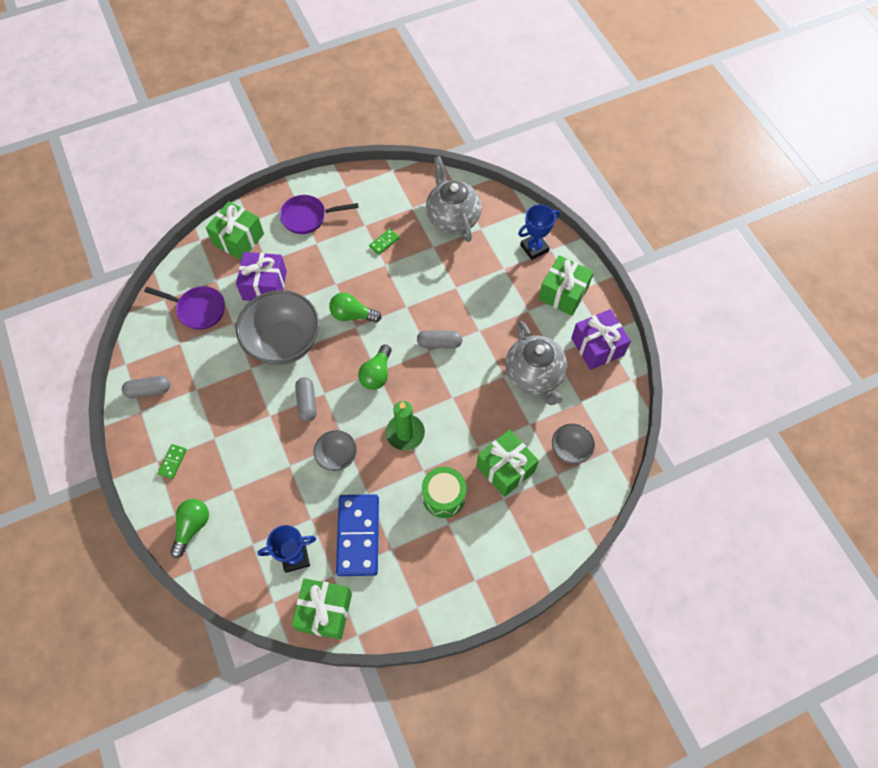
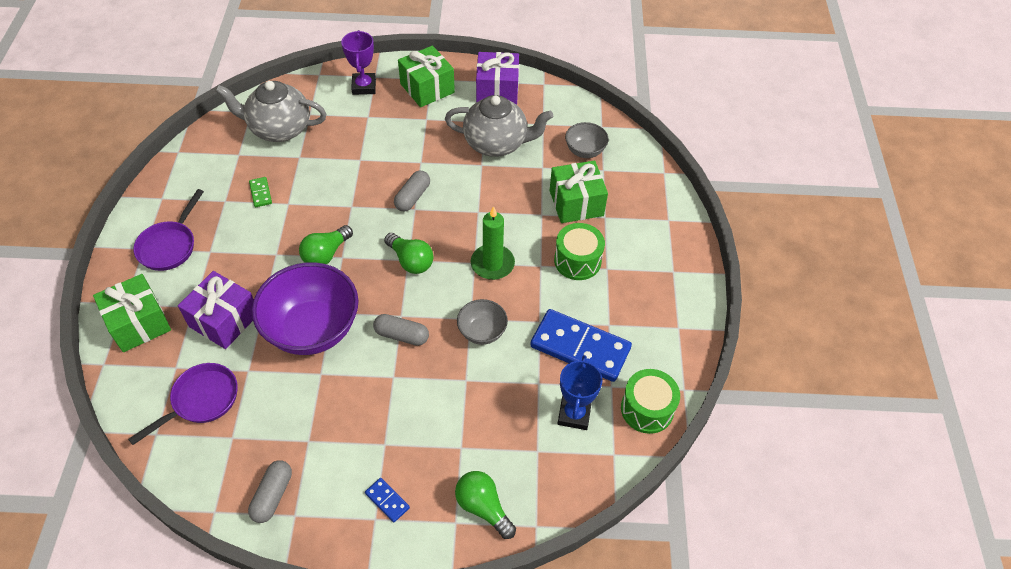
camera: 65 degrees left, 10 degrees down
green domino [158,444,187,479] -> blue domino [365,478,410,522]
grey bowl [236,290,319,366] -> purple bowl [252,262,359,355]
green gift [292,578,352,640] -> green drum [621,369,680,434]
blue trophy [518,205,560,260] -> purple trophy [341,30,376,95]

